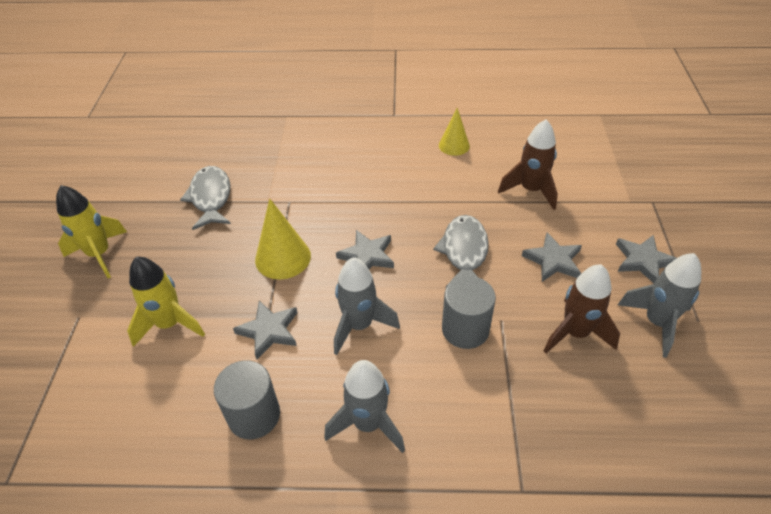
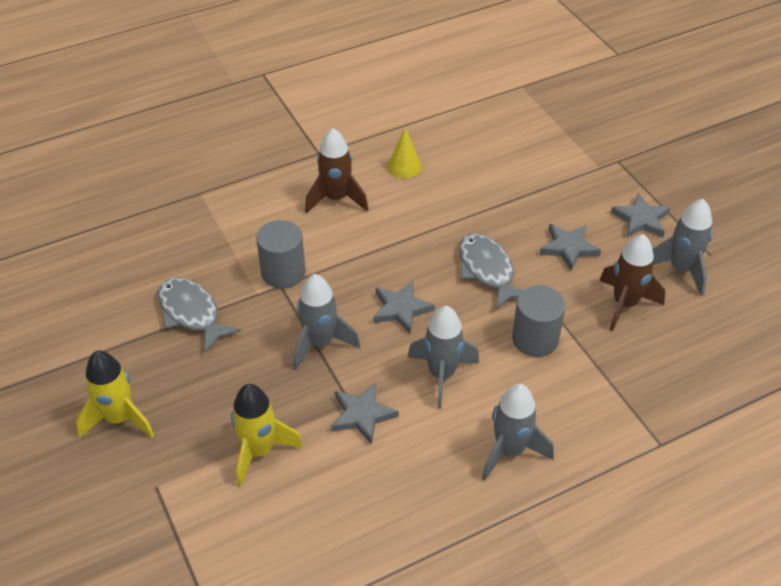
camera: 30 degrees left, 0 degrees up
grey cylinder [214,360,280,439] -> grey cylinder moved to [256,220,305,289]
yellow cone [255,198,311,279] -> grey rocket [293,274,360,370]
brown rocket [498,120,558,210] -> brown rocket moved to [305,128,369,213]

